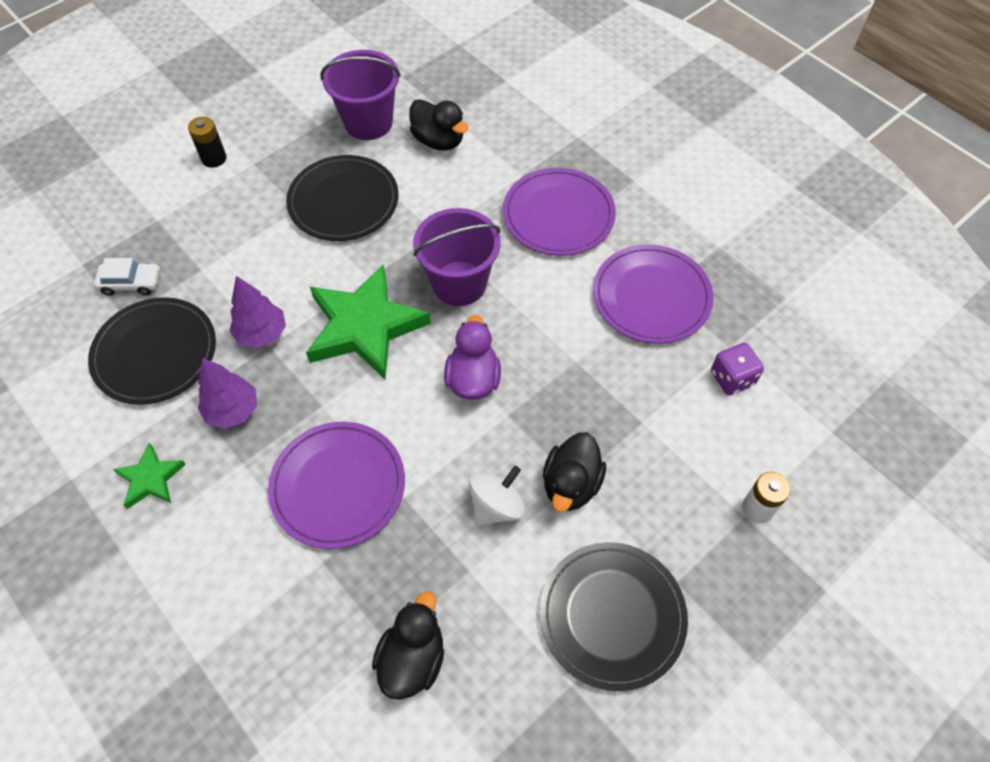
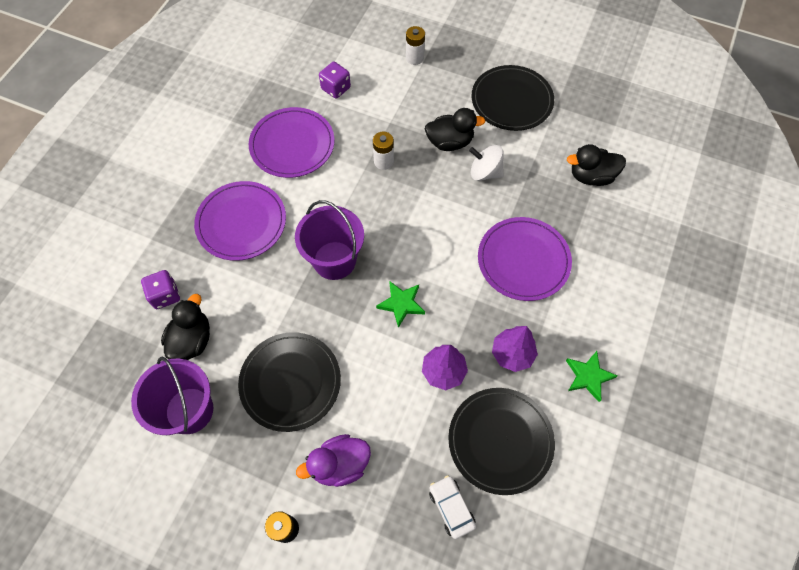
camera: 115 degrees left, 5 degrees up
green star [306,264,431,379] -> green star [376,281,425,328], size x0.49
purple duck [444,315,501,400] -> purple duck moved to [296,434,371,487]
none -> purple dice [141,270,180,309]
none -> white battery [373,132,394,170]

